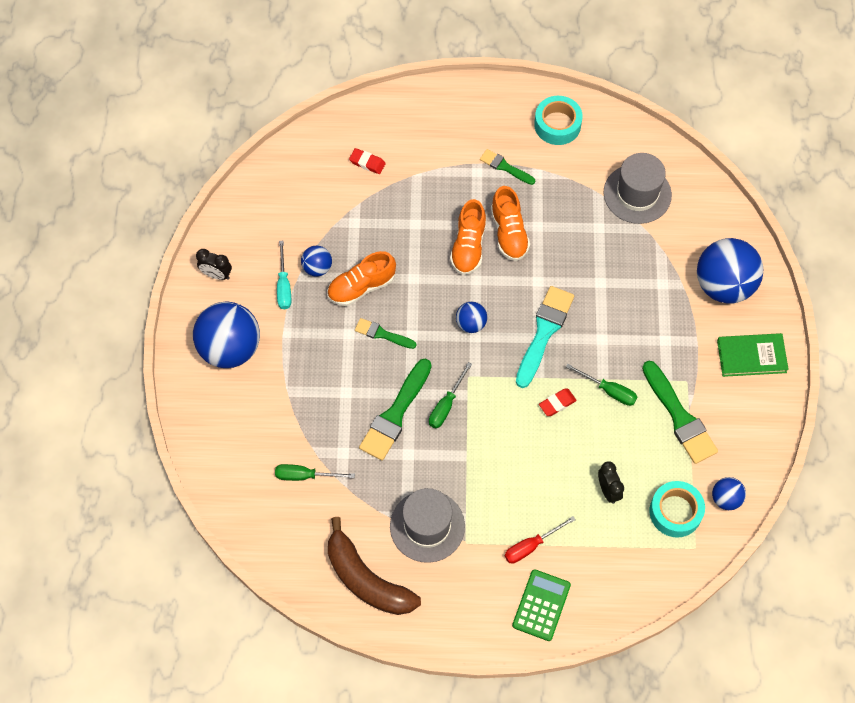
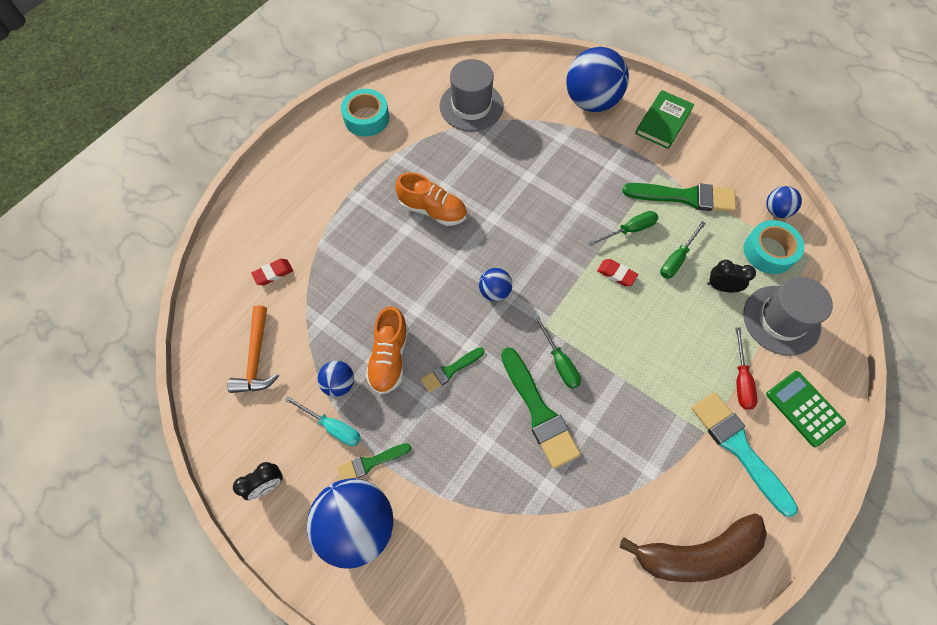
camera: 55 degrees left, 0 degrees up
green screwdriver [275,464,355,481] -> green screwdriver moved to [660,221,706,279]
grey hat [390,488,465,563] -> grey hat moved to [743,277,833,356]
orange shoe [450,199,486,275] -> none
green brush [480,149,535,185] -> green brush moved to [337,443,411,480]
turquoise brush [516,286,574,388] -> turquoise brush moved to [692,392,798,517]
red eraser [539,389,577,416] -> red eraser turned 60 degrees counterclockwise [597,259,638,286]
none -> orange hammer [227,305,279,393]

